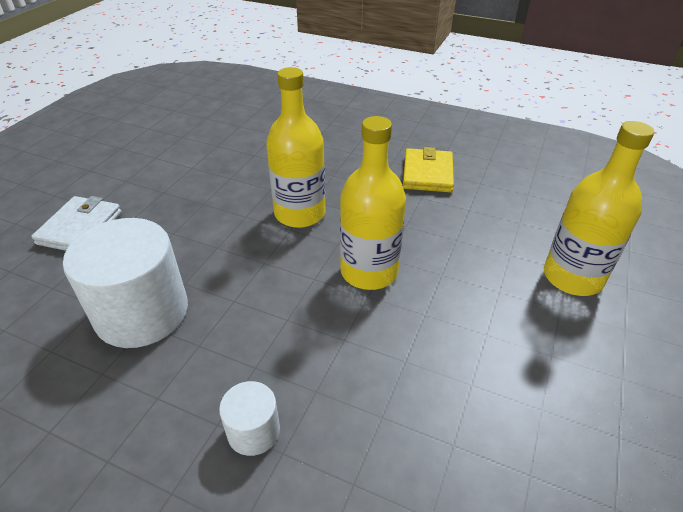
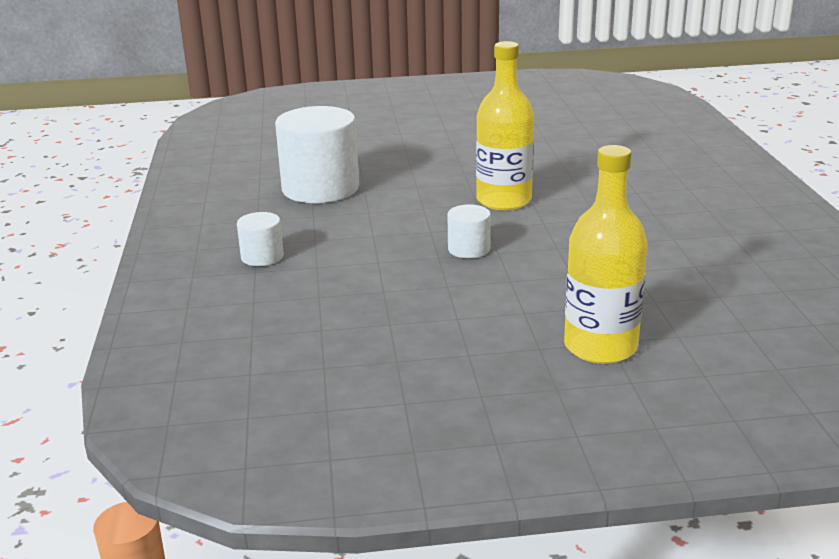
camera: 60 degrees right, 15 degrees down
white wallet [31,196,121,251] -> none
yellow bottle [340,116,406,290] -> white cylinder [448,204,491,258]
yellow wallet [403,147,454,192] -> none

